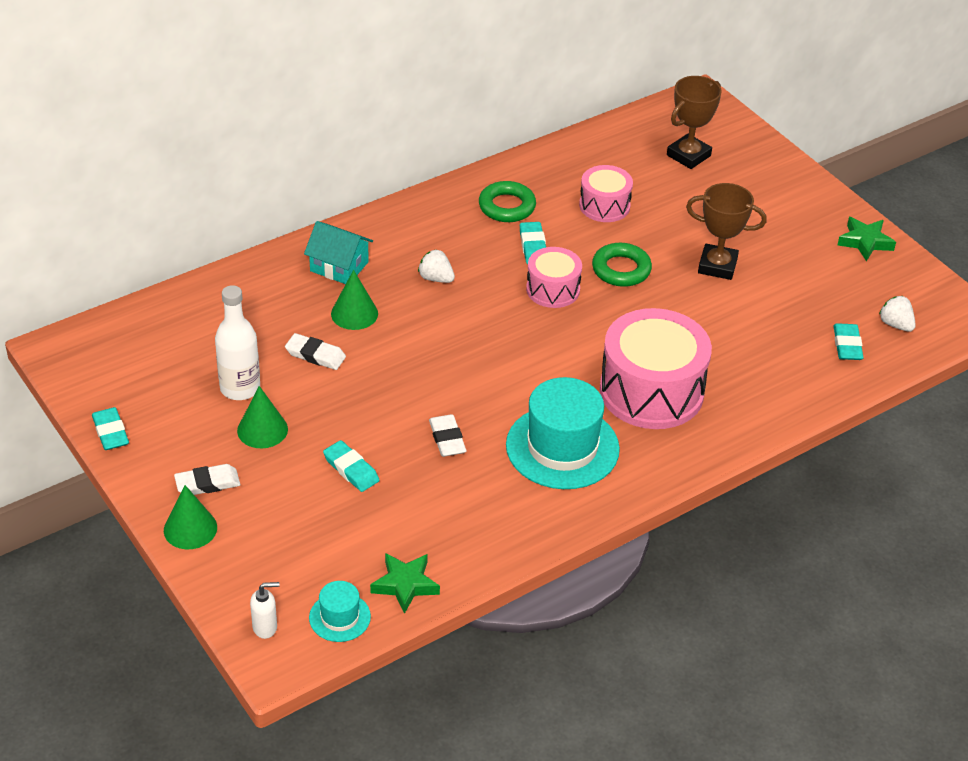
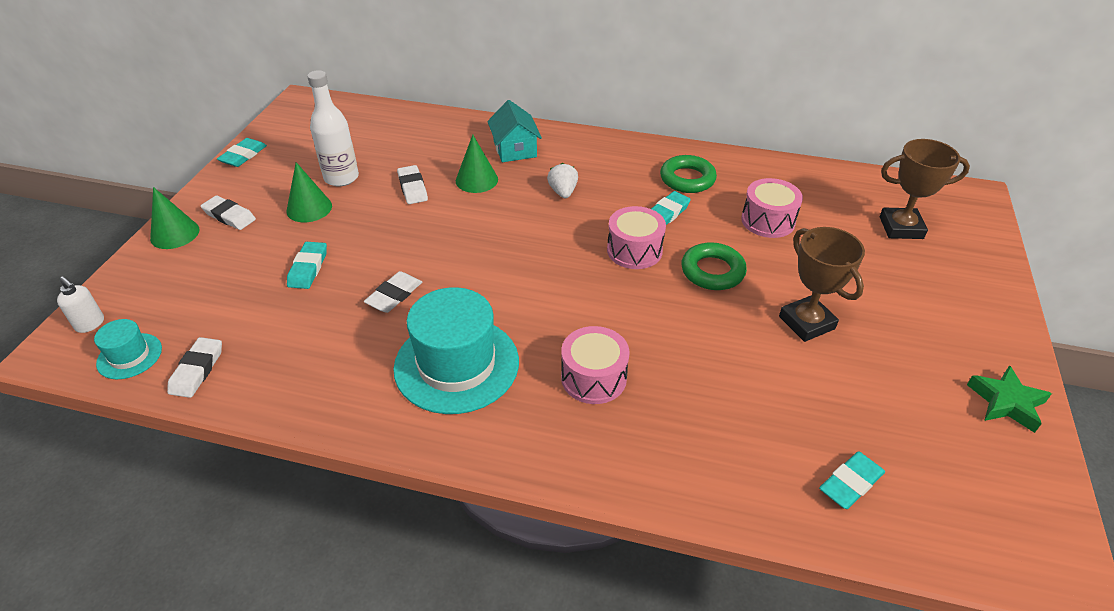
camera: 50 degrees right, 0 degrees up
green star [370,553,440,614] -> white eraser [167,337,222,398]
pink drum [600,308,712,429] -> pink drum [561,326,630,404], size x0.55
white strawberry [879,296,916,332] -> none

